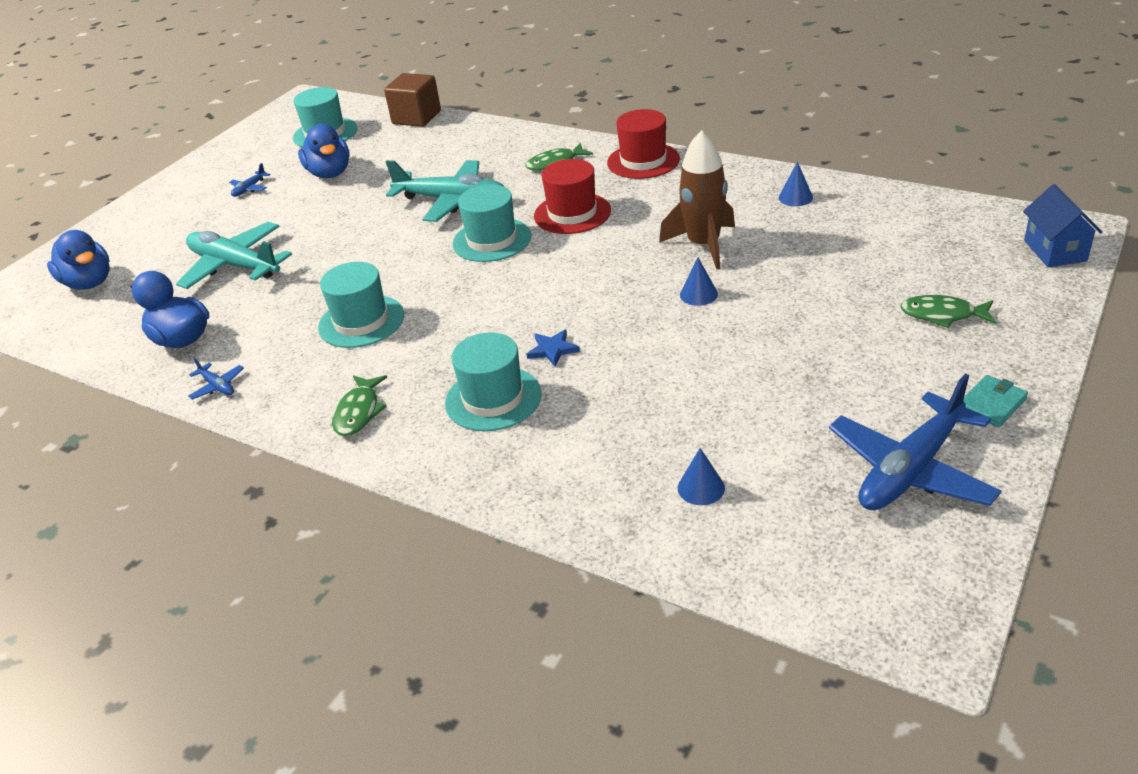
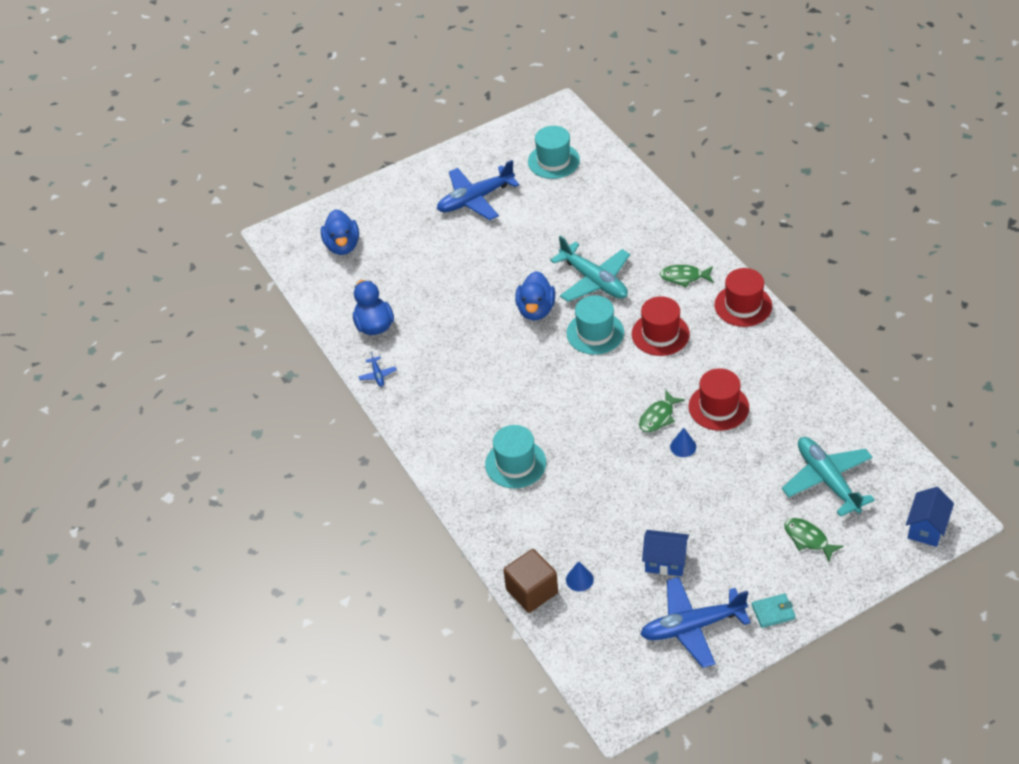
camera: 30 degrees right, 10 degrees up
turquoise plane [176,222,292,289] -> turquoise plane moved to [782,437,875,517]
blue plane [229,163,271,197] -> blue plane [437,160,519,220], size x2.39
blue duck [298,124,350,178] -> blue duck moved to [515,271,555,320]
turquoise hat [318,262,404,348] -> none
green fish [332,375,387,436] -> green fish moved to [639,390,685,432]
brown cube [384,73,441,127] -> brown cube moved to [503,549,558,613]
blue star [527,330,580,367] -> none
brown rocket [659,130,735,270] -> red hat [689,368,749,431]
blue cone [779,162,813,206] -> none
none -> blue house [642,530,689,576]

